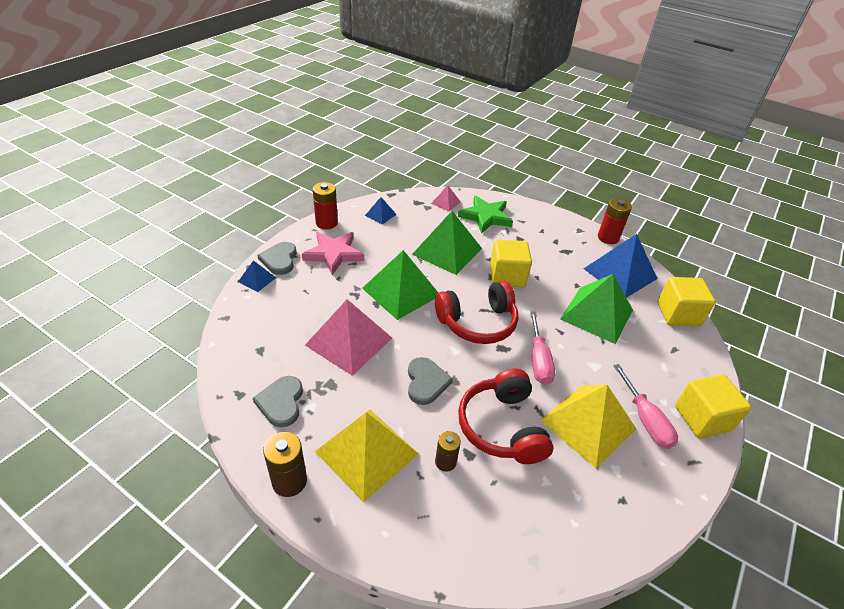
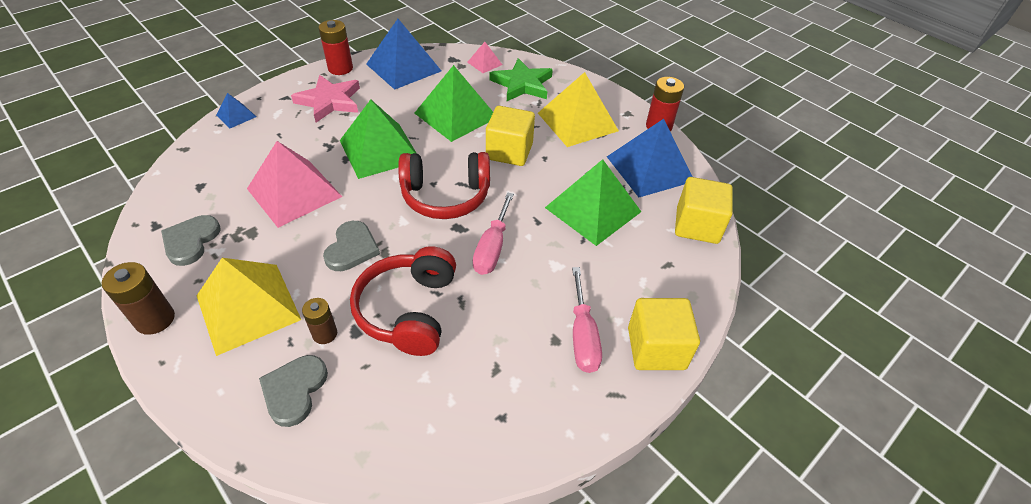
camera: 15 degrees right, 5 degrees up
grey heart [257,242,297,275] -> grey heart moved to [259,355,328,427]
blue pyramid [365,197,397,224] -> blue pyramid [366,19,441,90], size x2.12
yellow pyramid [540,384,636,468] -> yellow pyramid moved to [538,72,619,147]

